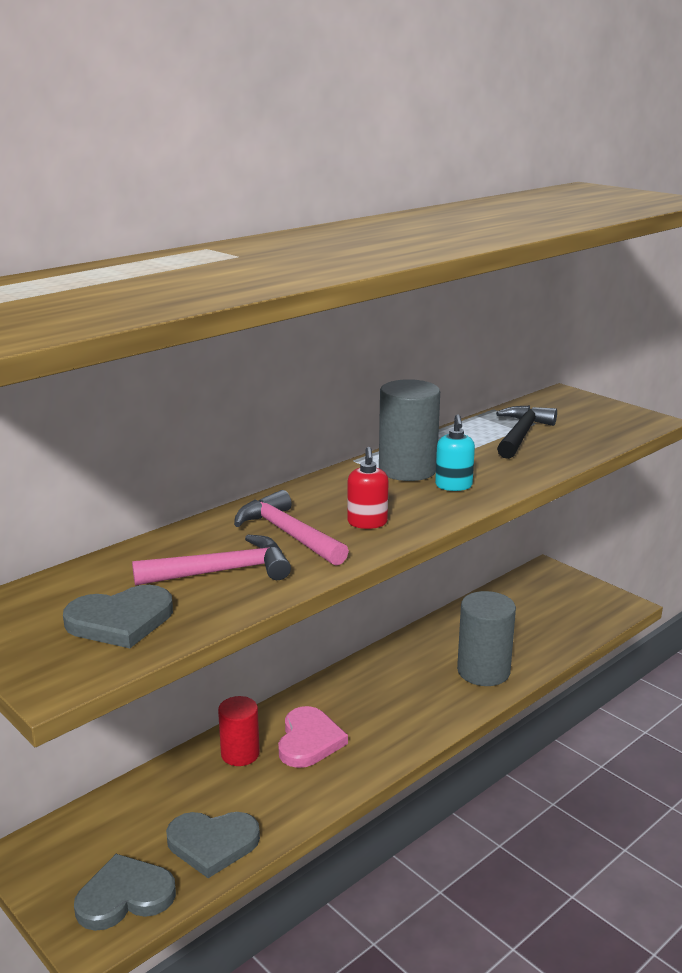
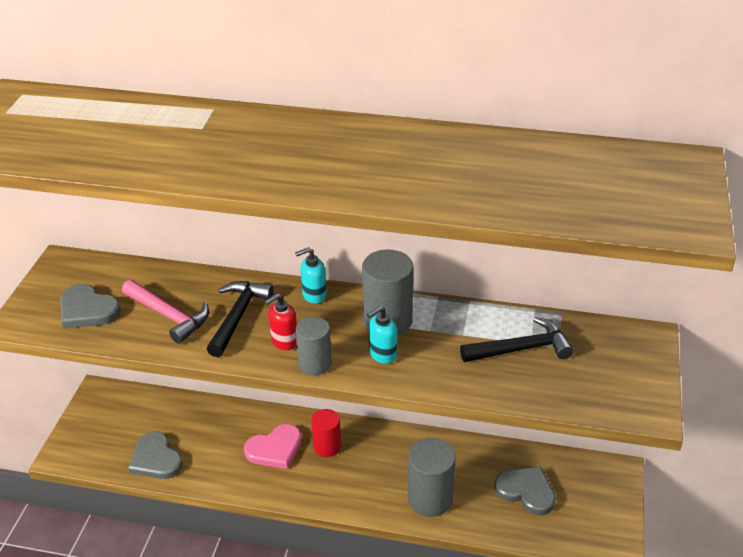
camera: 55 degrees right, 15 degrees up
grey heart [74,854,176,931] -> grey heart moved to [495,467,556,515]
red cylinder [218,696,260,766] -> red cylinder moved to [311,409,341,457]
pink hammer [234,490,349,566] -> black hammer [207,281,274,357]
none -> turquoise soap dispenser [295,247,327,304]
none -> grey cylinder [295,317,332,375]

